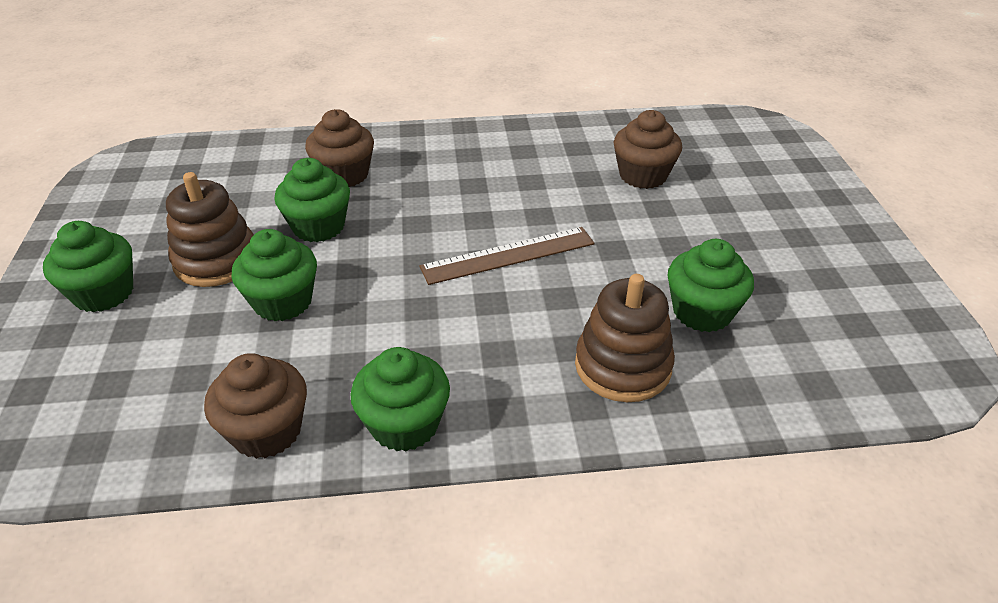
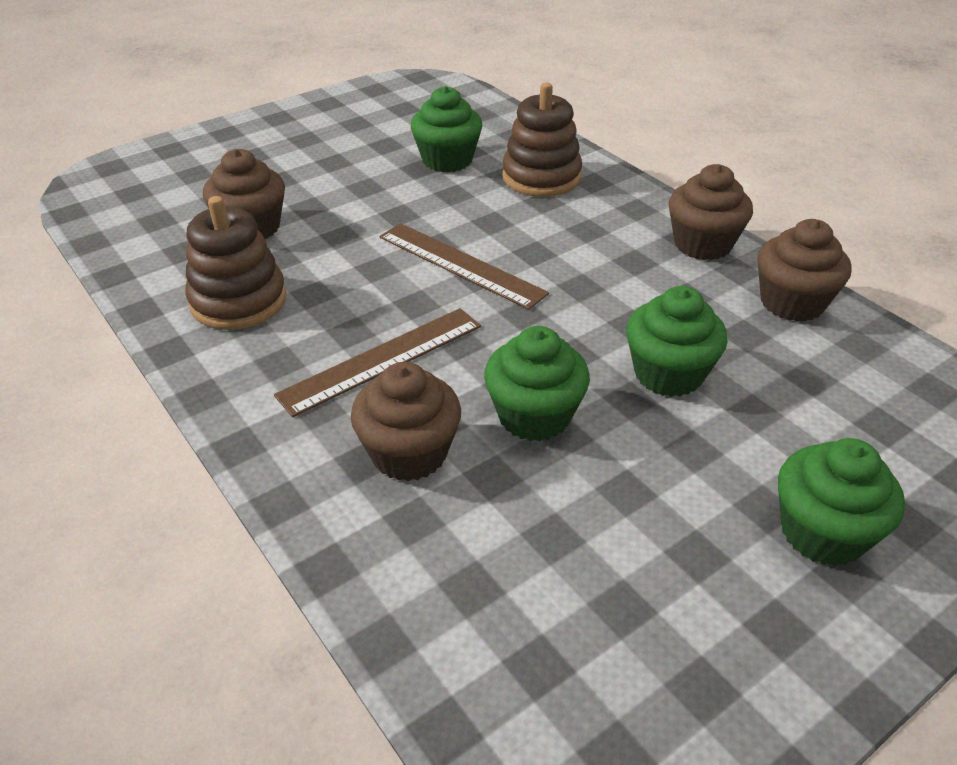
camera: 120 degrees left, 0 degrees up
brown stacking toy [166,172,254,287] -> brown stacking toy moved to [185,196,286,330]
green cupcake [351,347,450,451] -> brown cupcake [669,164,753,260]
none -> brown ruler [274,308,481,417]

